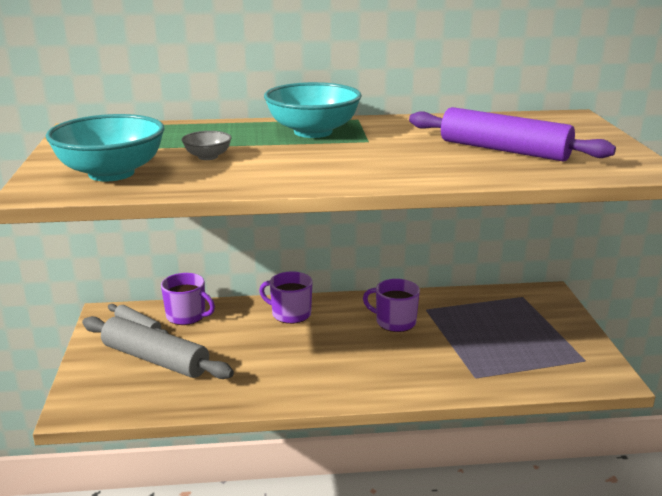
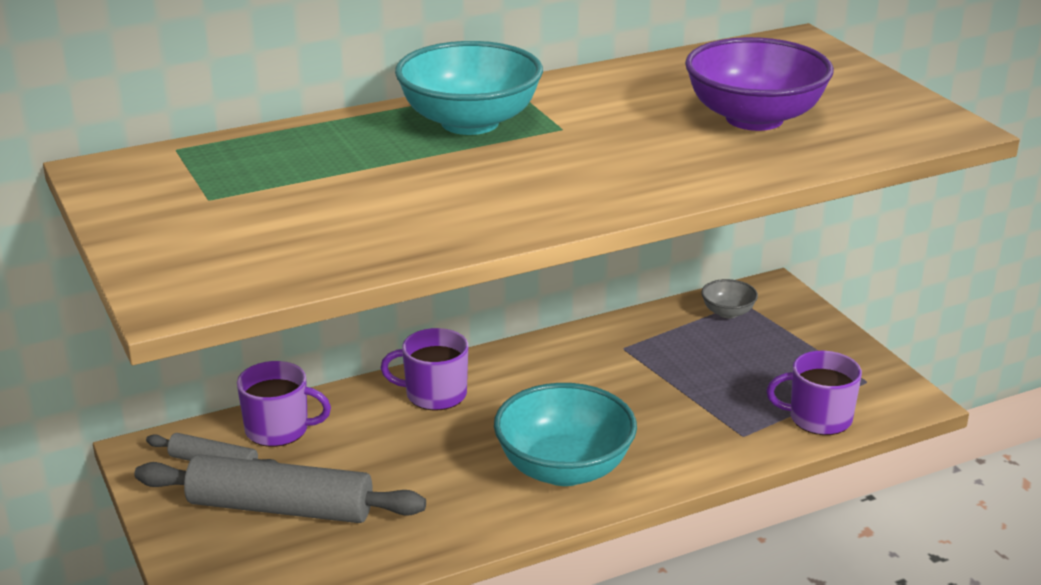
camera: 20 degrees left, 5 degrees up
turquoise bowl [46,114,164,181] -> turquoise bowl moved to [494,383,637,486]
grey bowl [182,131,232,160] -> grey bowl moved to [701,279,758,318]
purple mug [363,279,420,332] -> purple mug moved to [766,351,862,435]
purple rolling pin [409,107,616,161] -> purple bowl [685,37,834,131]

